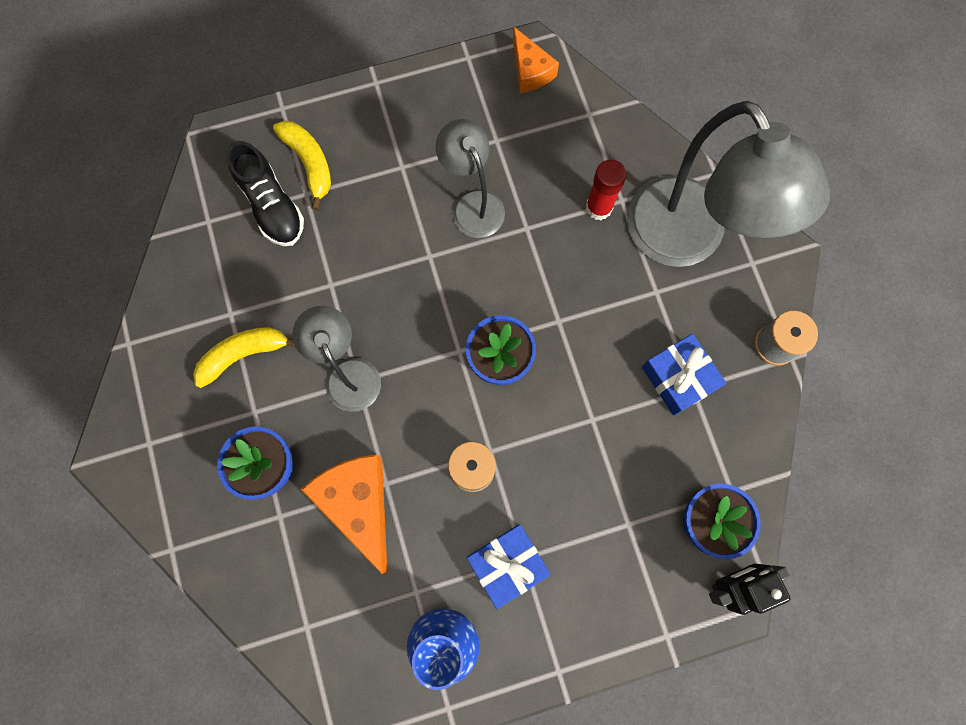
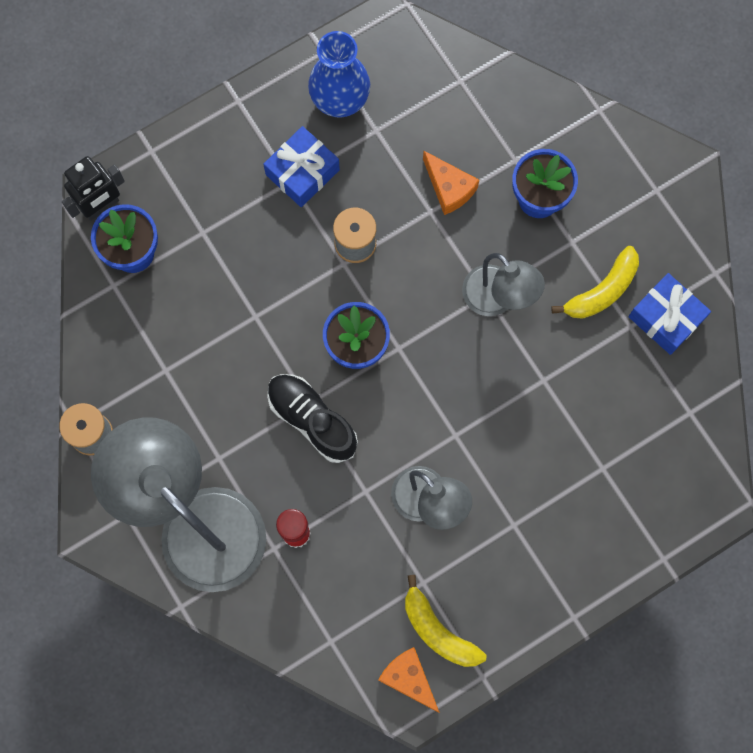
camera: 165 degrees right, 0 degrees up
black shoe [227,141,304,246] -> black shoe moved to [267,374,358,463]
yellow banana [273,120,331,210] -> yellow banana moved to [405,575,486,667]
orange cheese [301,454,387,574] -> orange cheese [423,151,479,215], size x0.61
blue gift [642,334,726,416] -> blue gift moved to [628,273,711,355]

